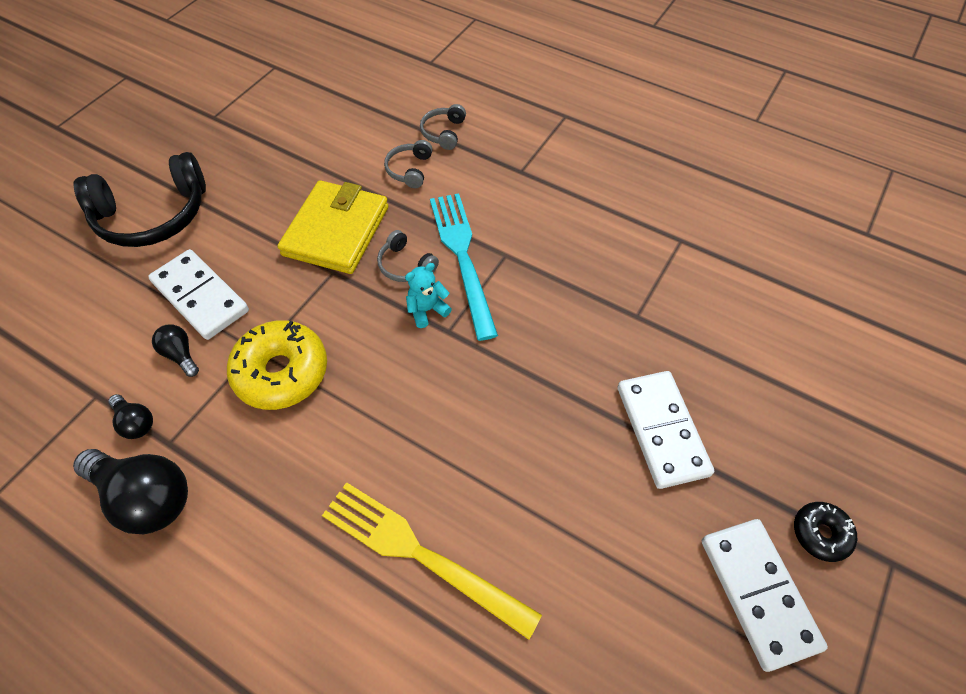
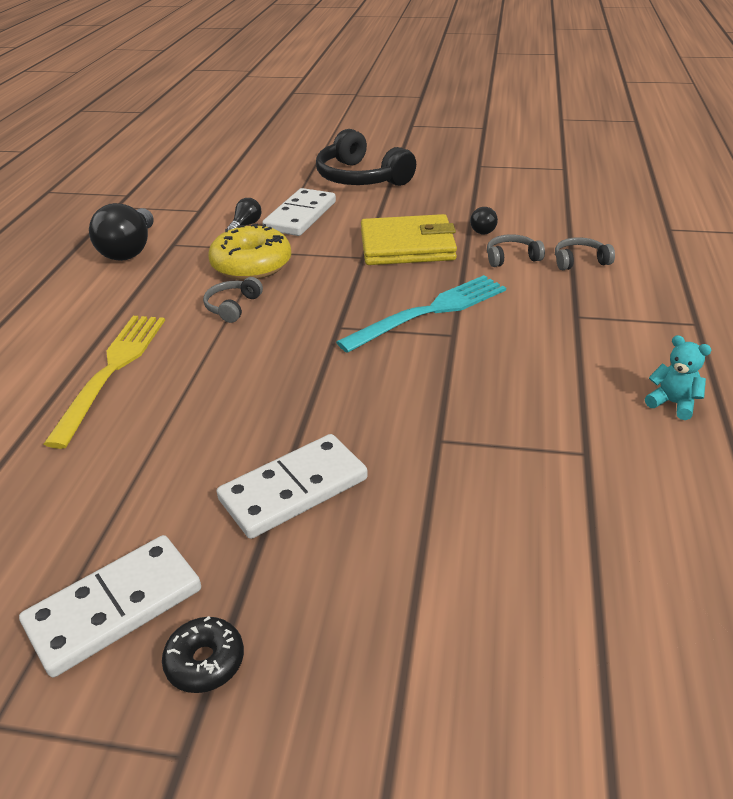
camera: 70 degrees right, 20 degrees down
black light bulb [108,394,153,439] -> black light bulb moved to [470,207,498,234]
grey headphones [377,230,439,282] -> grey headphones moved to [203,277,263,323]
turquoise teddy bear [405,263,452,328] -> turquoise teddy bear moved to [645,335,712,420]

